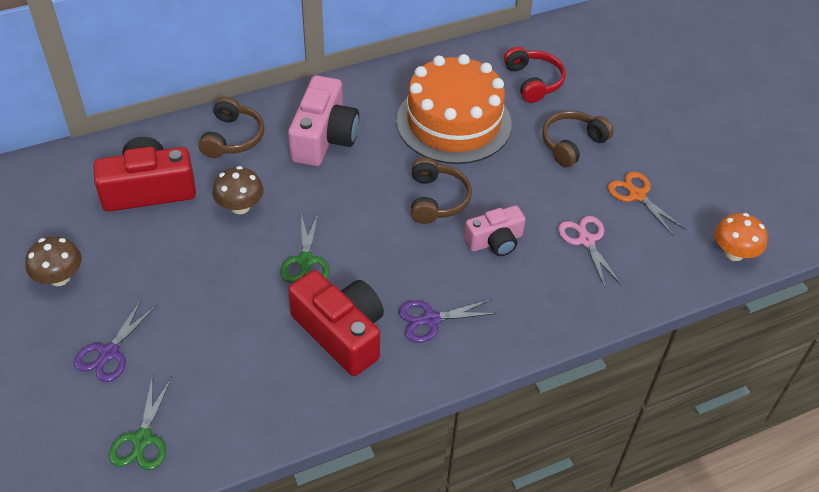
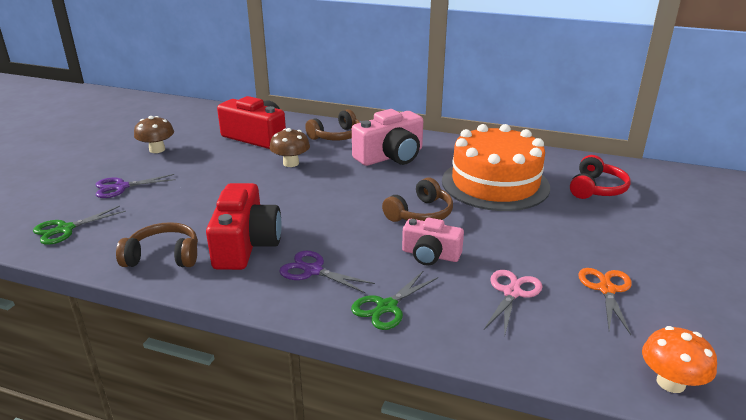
camera: 45 degrees right, 20 degrees down
green scissors [280,213,330,283] -> green scissors moved to [351,271,438,330]
brown headphones [542,111,614,167] -> brown headphones moved to [116,222,198,267]

